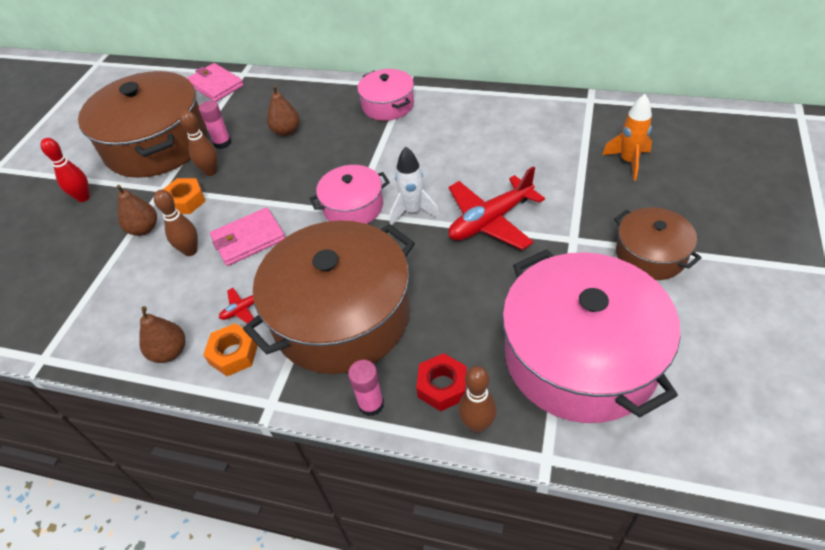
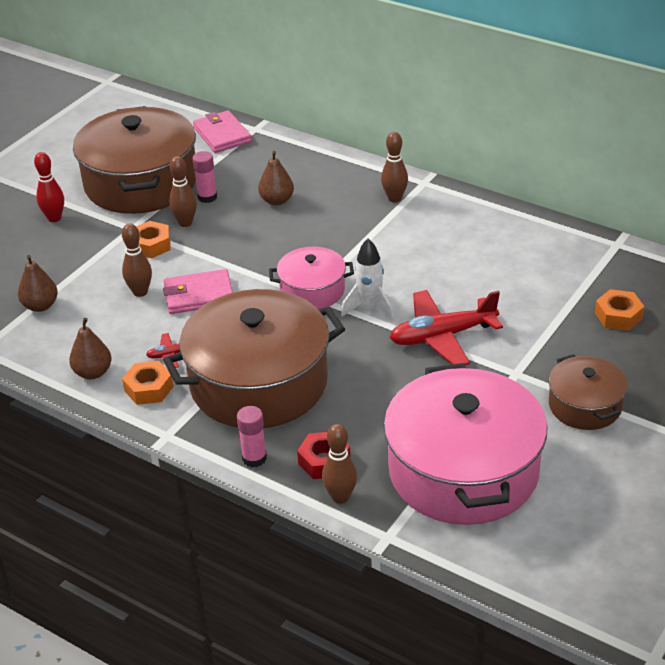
camera: 15 degrees right, 10 degrees down
brown pear [116,185,157,236] -> brown pear moved to [18,255,58,312]
pink pot [357,69,414,121] -> brown bowling pin [381,132,408,203]
orange rocket [602,94,652,181] -> orange nut [595,289,645,331]

